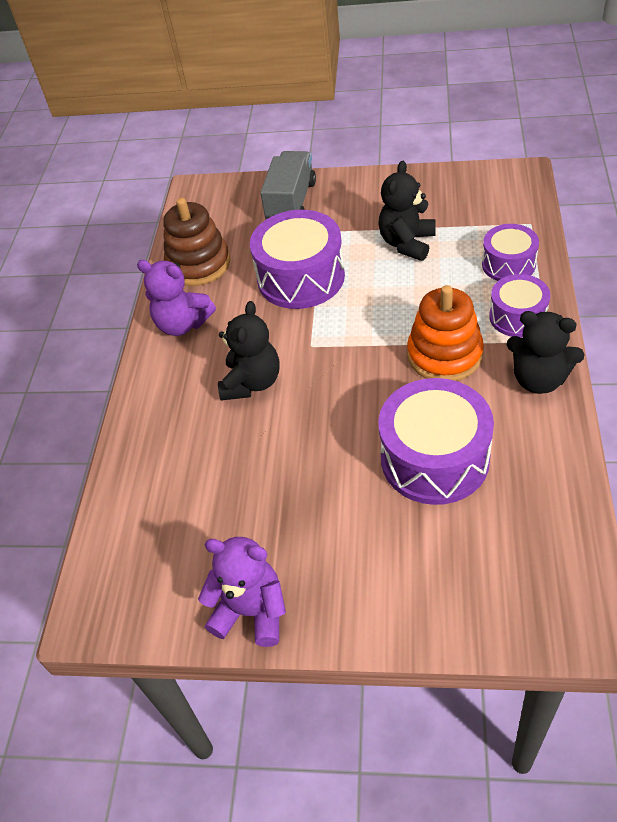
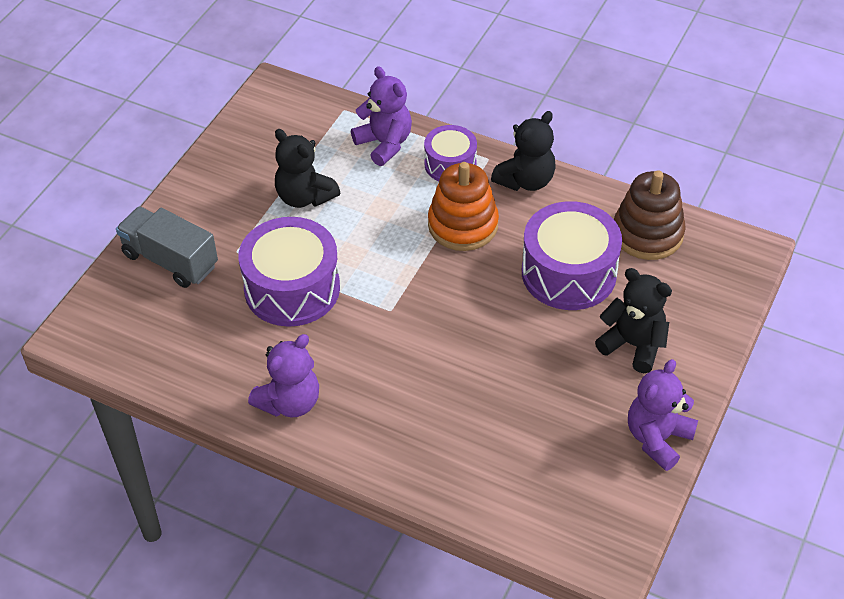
camera: 75 degrees left, 0 degrees up
brown stacking toy [163,198,230,286] -> brown stacking toy moved to [614,170,686,260]
black teddy bear [218,301,280,401] -> black teddy bear moved to [595,268,672,373]
purple drum [482,224,539,281] -> purple teddy bear [351,66,412,166]

